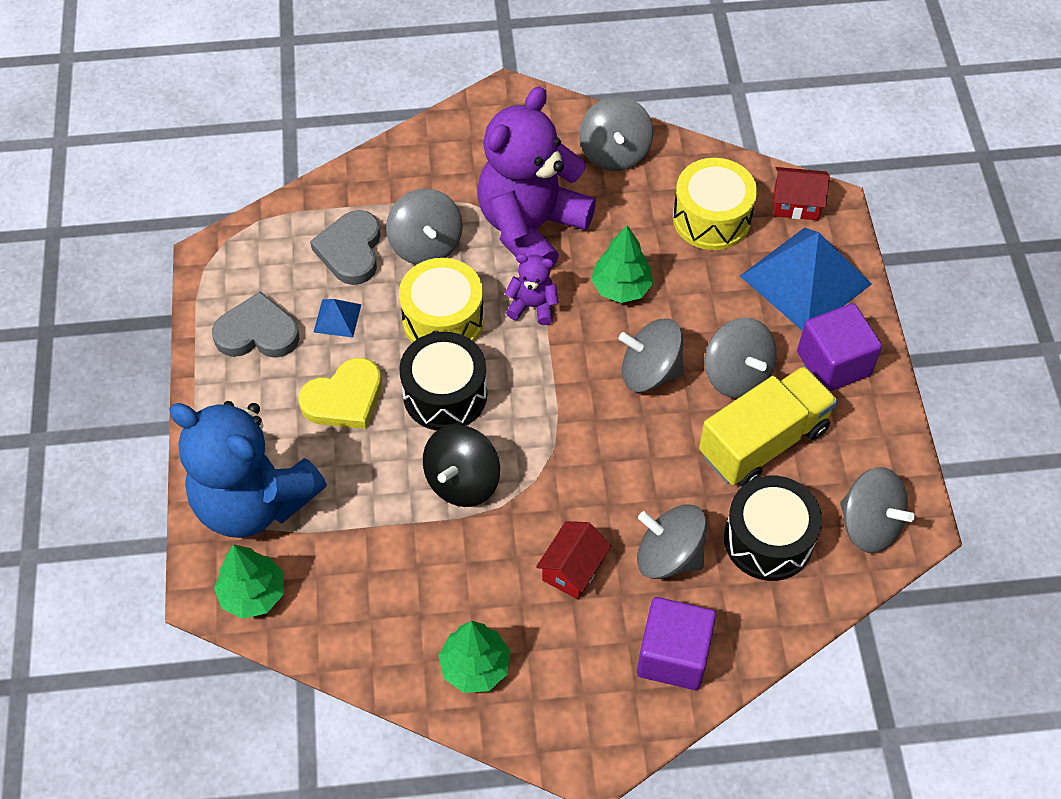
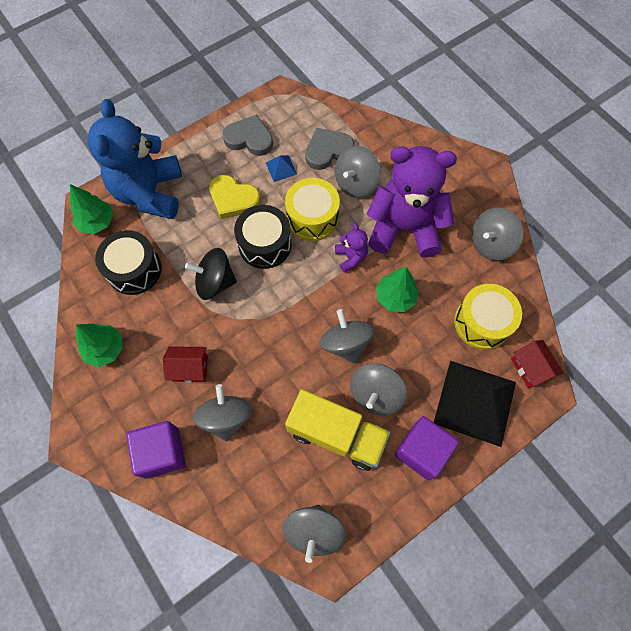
camera: 60 degrees right, 10 degrees up
grey heart [212,291,300,358] -> grey heart turned 45 degrees counterclockwise [222,114,273,156]
black drum [724,475,822,581] -> black drum moved to [95,230,162,295]
blue pyramid [740,227,872,331] -> black pyramid [434,361,516,447]

